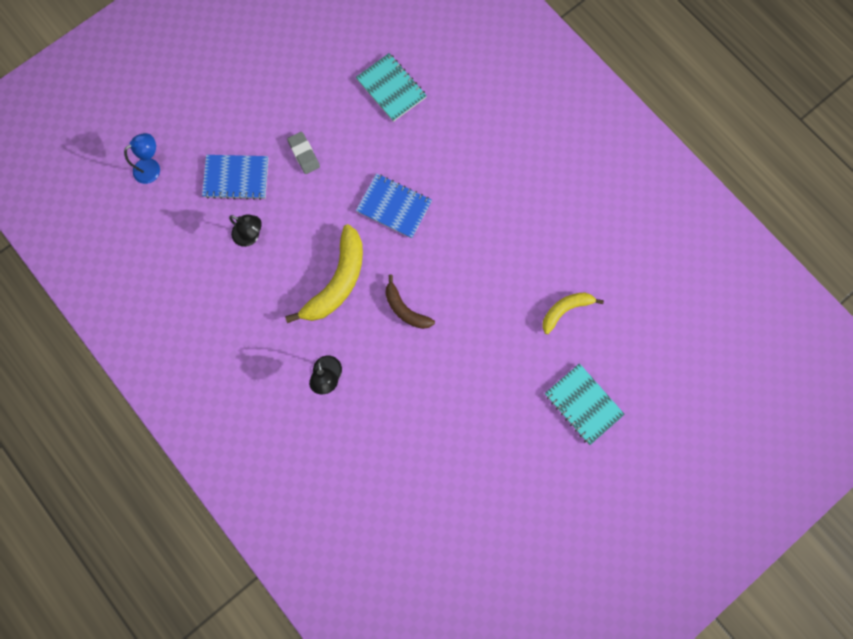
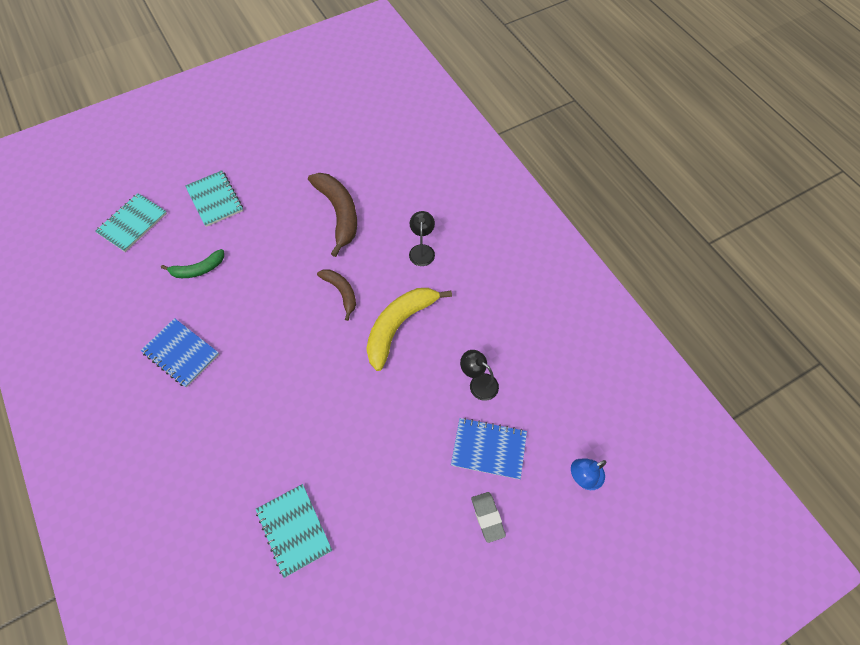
camera: 170 degrees left, 15 degrees down
grey eraser [287,132,320,174] -> grey eraser moved to [471,492,506,543]
blue notebook [356,173,432,238] -> blue notebook moved to [141,318,219,388]
yellow banana [542,293,604,334] -> green banana [161,249,224,278]
none -> turquoise notebook [95,193,167,252]
none -> brown banana [308,173,357,257]

